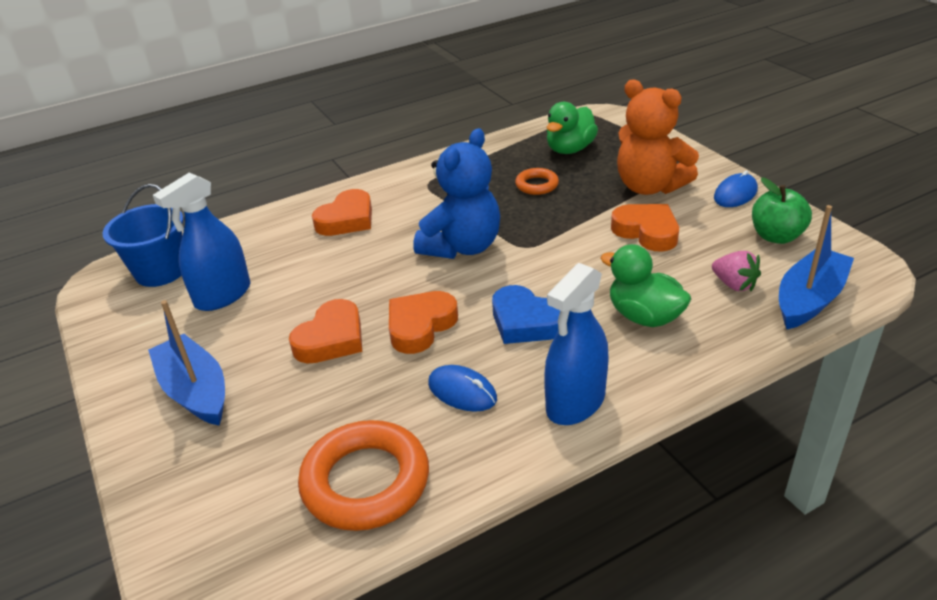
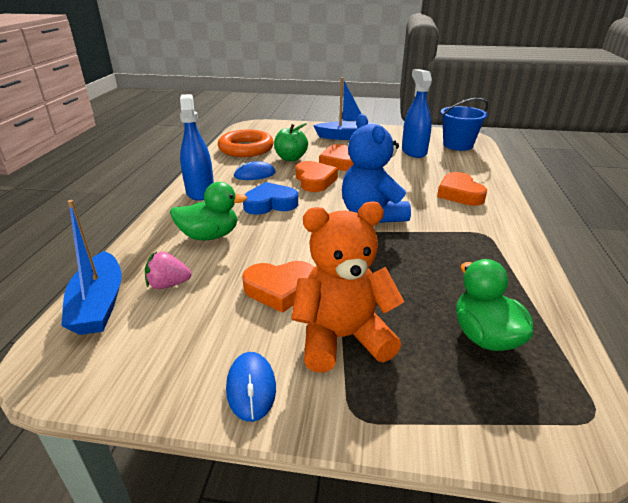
camera: 125 degrees right, 5 degrees down
orange ring [515,168,559,195] -> none
green apple [752,177,812,244] -> green apple moved to [274,123,308,161]

